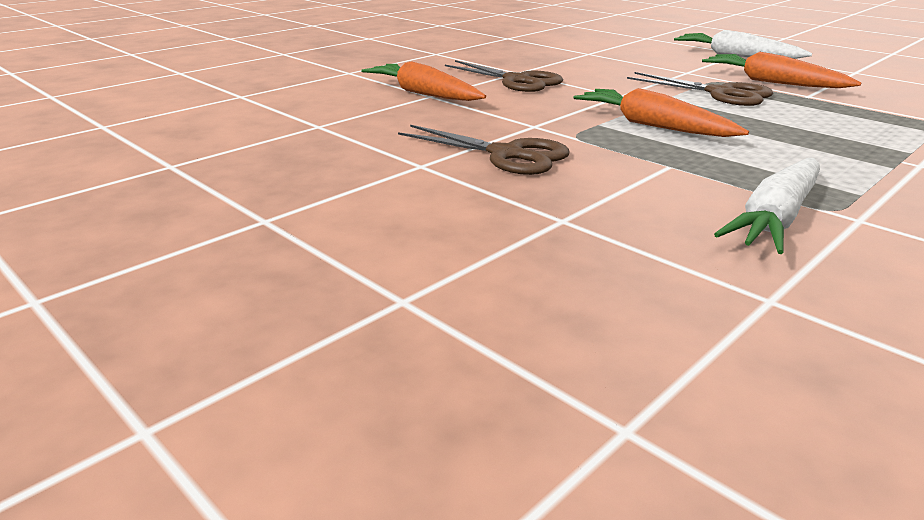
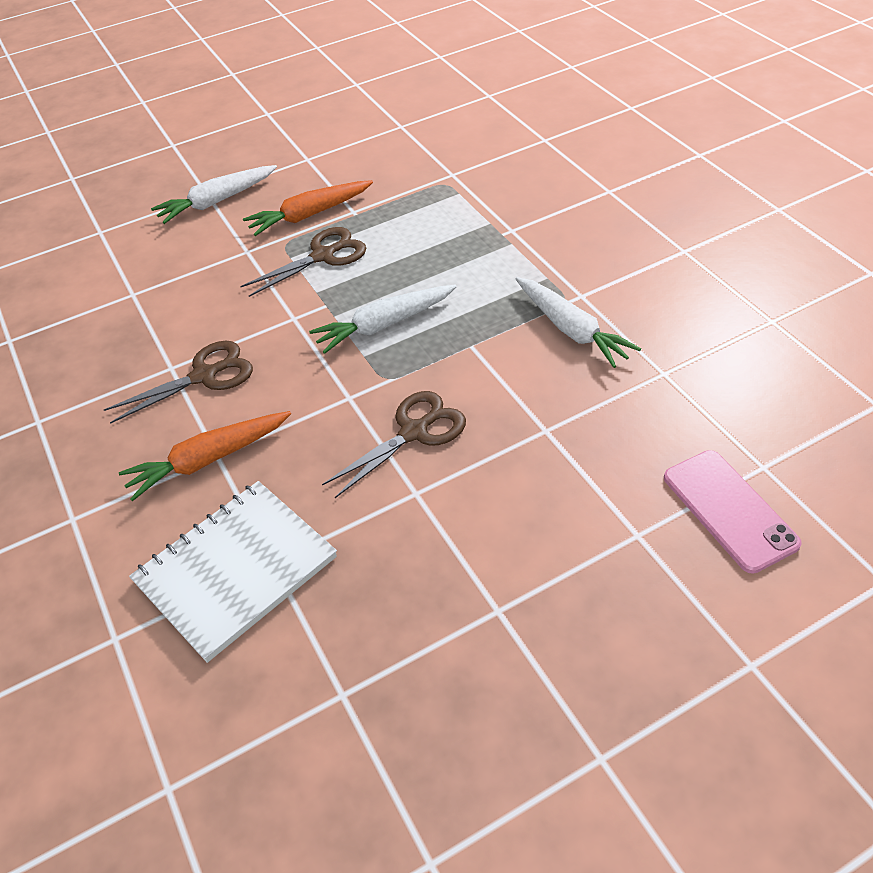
camera: 70 degrees left, 20 degrees up
orange carrot [573,88,749,137] -> white carrot [309,285,457,354]
none -> white notebook [129,481,337,663]
none -> pink phone [664,450,802,574]

